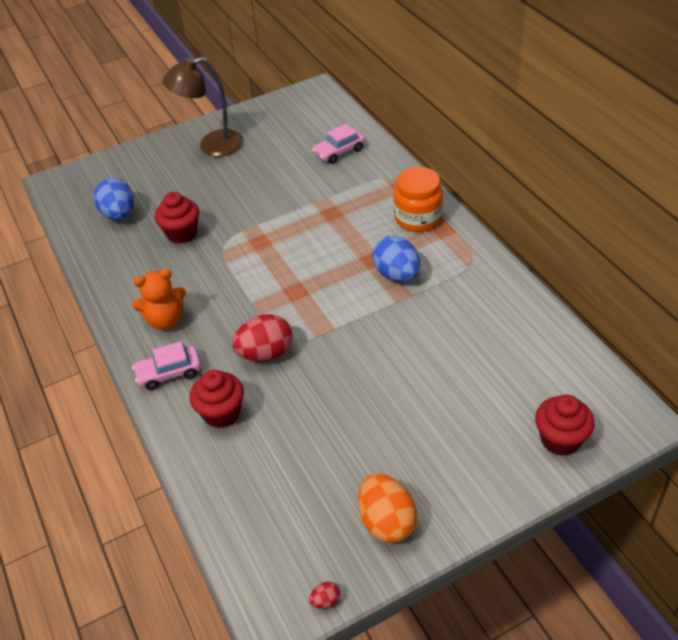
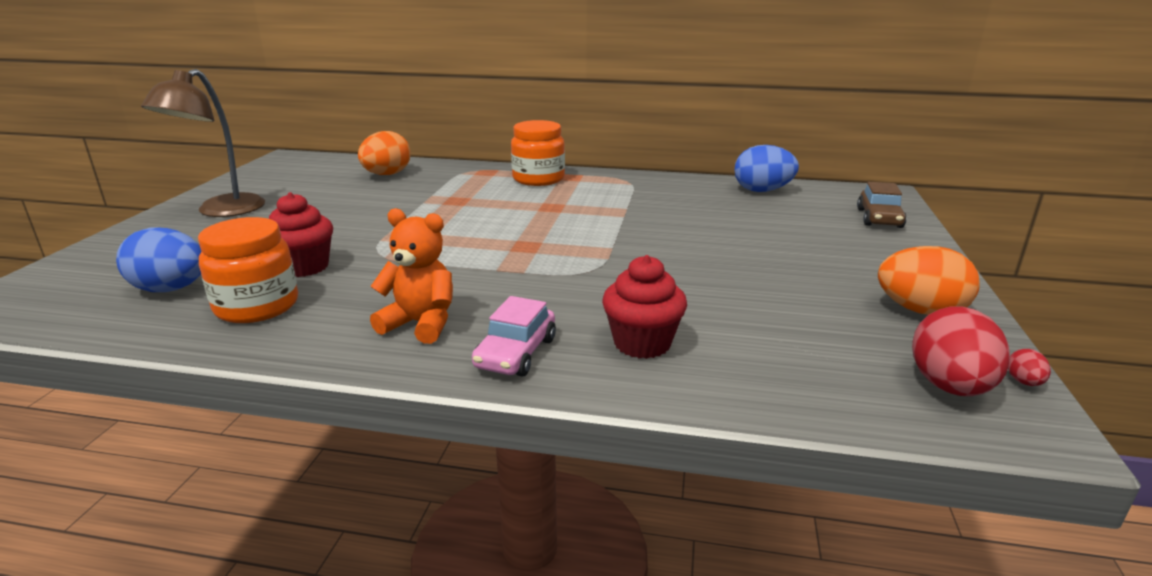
camera: 55 degrees left, 20 degrees down
orange teddy bear [132,269,186,330] -> orange teddy bear turned 90 degrees counterclockwise [370,208,453,344]
red egg [232,314,293,362] -> red egg moved to [912,306,1010,396]
pink car [312,124,365,164] -> orange egg [358,131,411,175]
blue egg [372,236,420,282] -> blue egg moved to [734,145,799,192]
red cupcake [535,395,595,456] -> brown car [857,182,907,228]
none -> orange jar [198,217,298,323]

